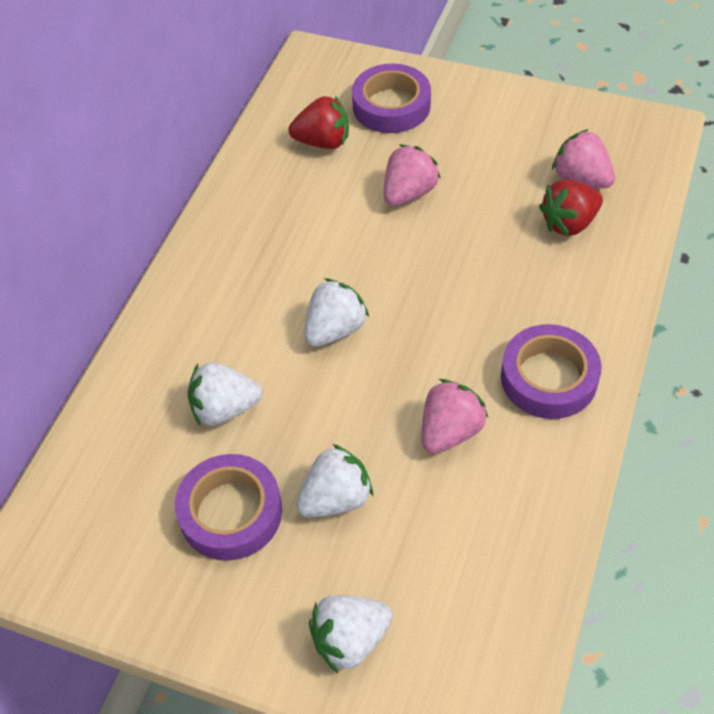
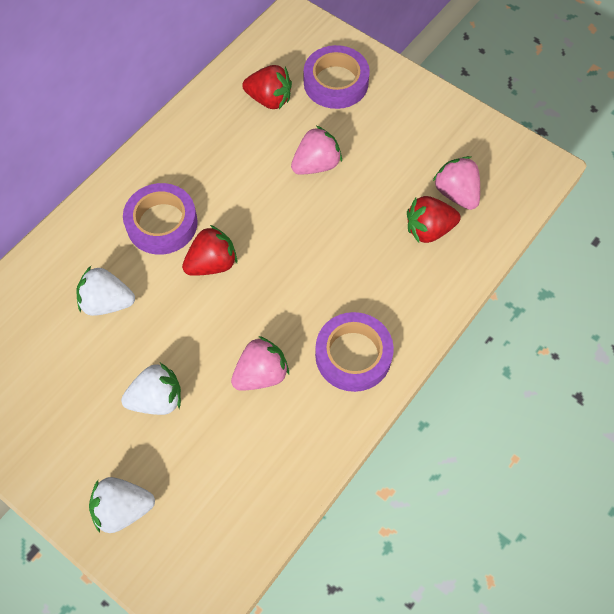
camera: 15 degrees right, 10 degrees up
purple tape [175,454,282,561] -> purple tape moved to [123,183,198,255]
white strawberry [304,278,369,347] -> red strawberry [182,225,237,276]

